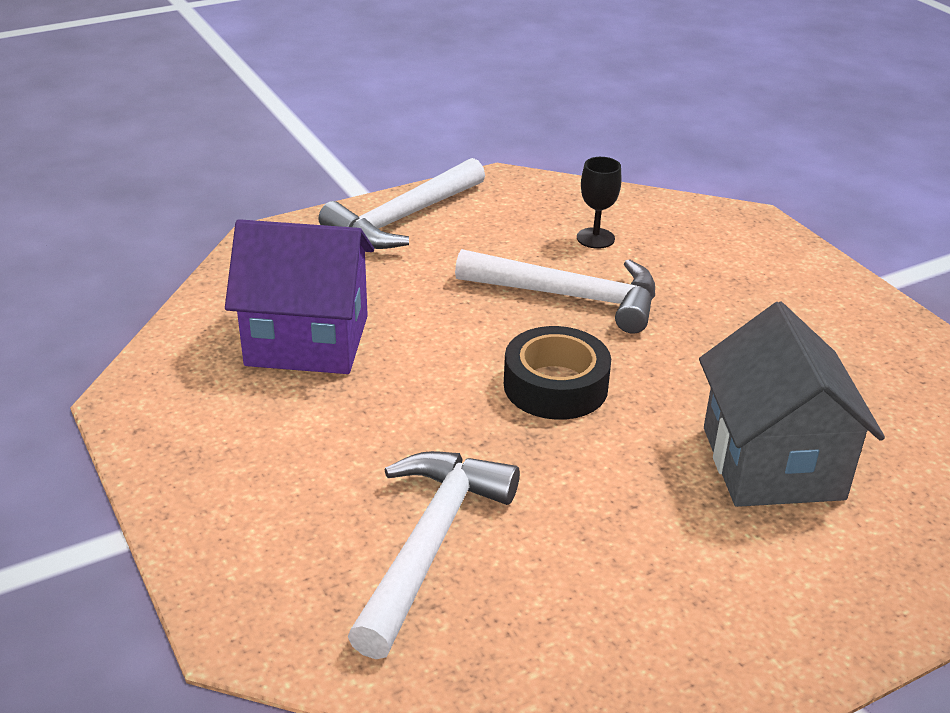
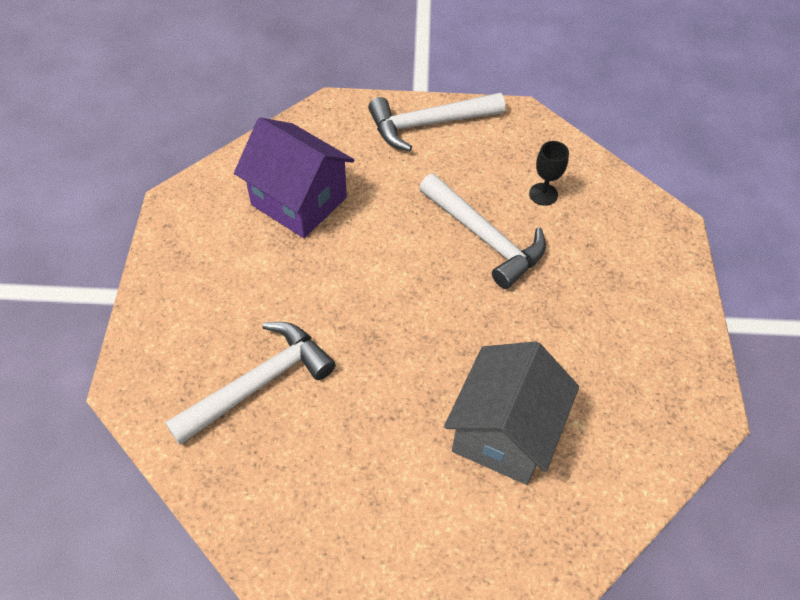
camera: 30 degrees right, 20 degrees up
black tape [504,326,611,420] -> none

